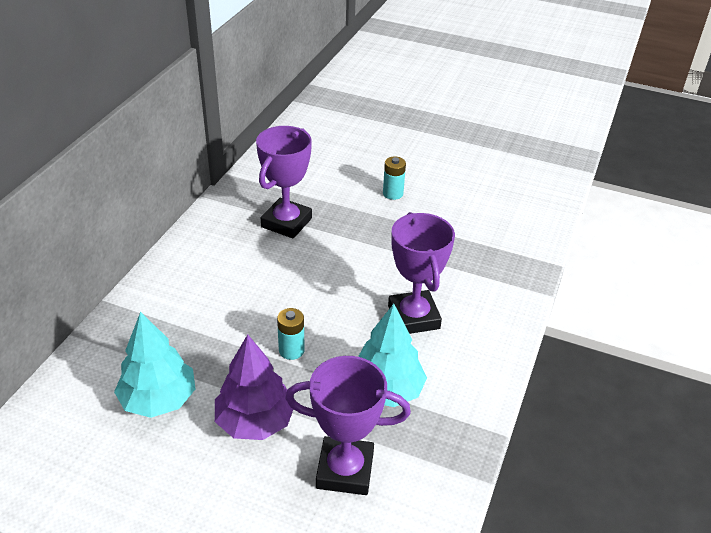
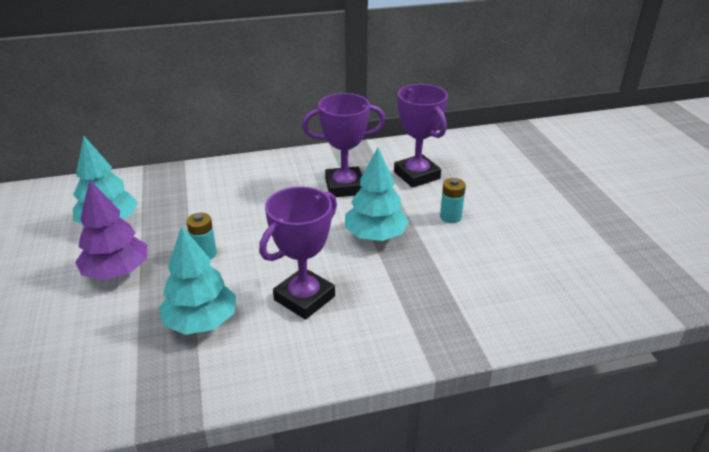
camera: 55 degrees right, 5 degrees down
purple trophy [285,356,411,495] -> purple trophy moved to [394,84,448,188]
none -> turquoise tree [345,148,409,241]

